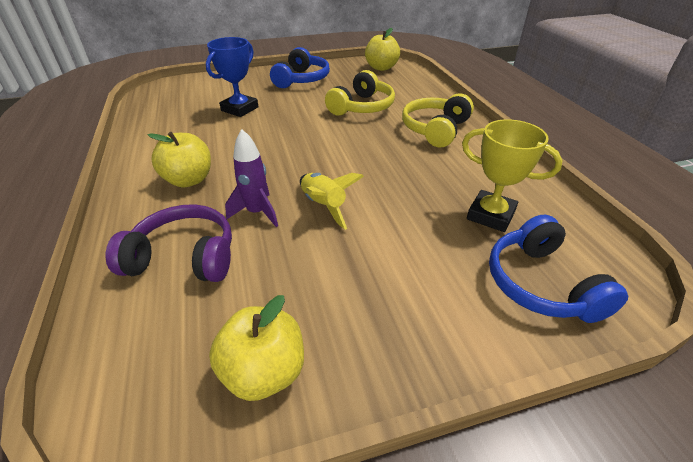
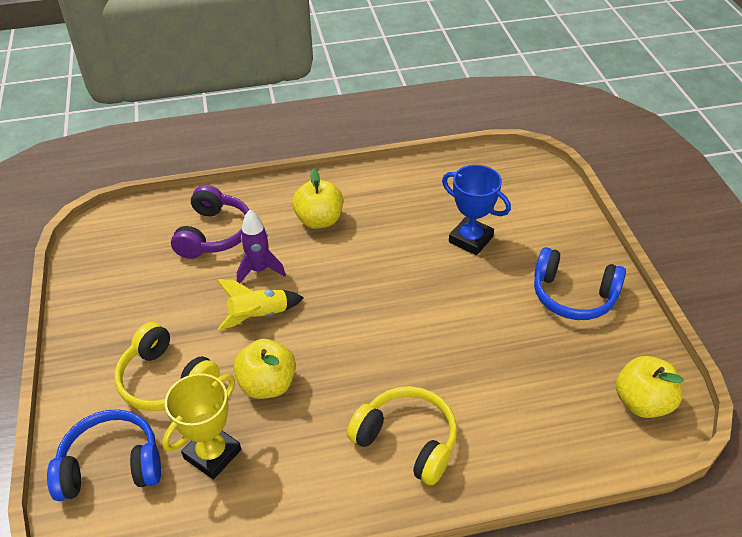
camera: 95 degrees right, 5 degrees up
yellow apple [209,295,304,401] -> yellow apple moved to [233,339,296,399]
yellow headphones [325,70,395,116] -> yellow headphones moved to [114,322,220,411]

